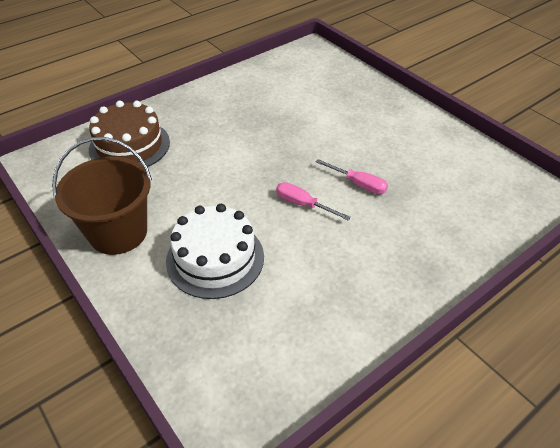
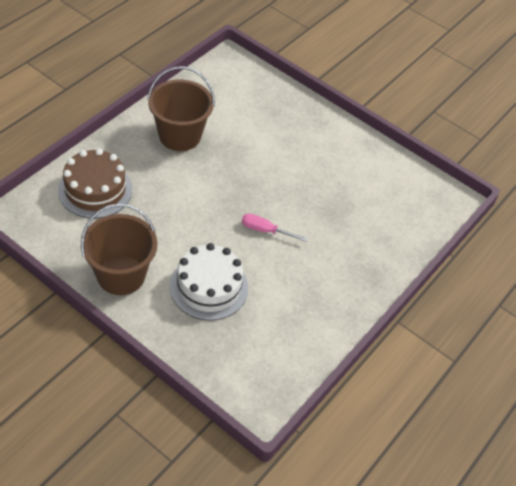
camera: 20 degrees left, 5 degrees up
pink screwdriver [316,159,388,194] -> none
none -> brown bucket [147,66,215,151]

